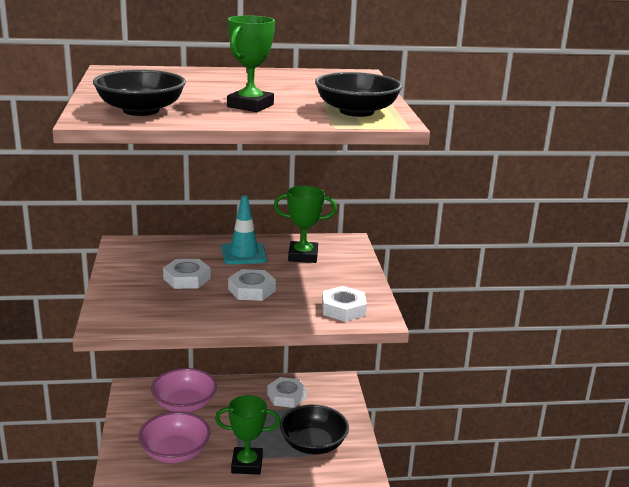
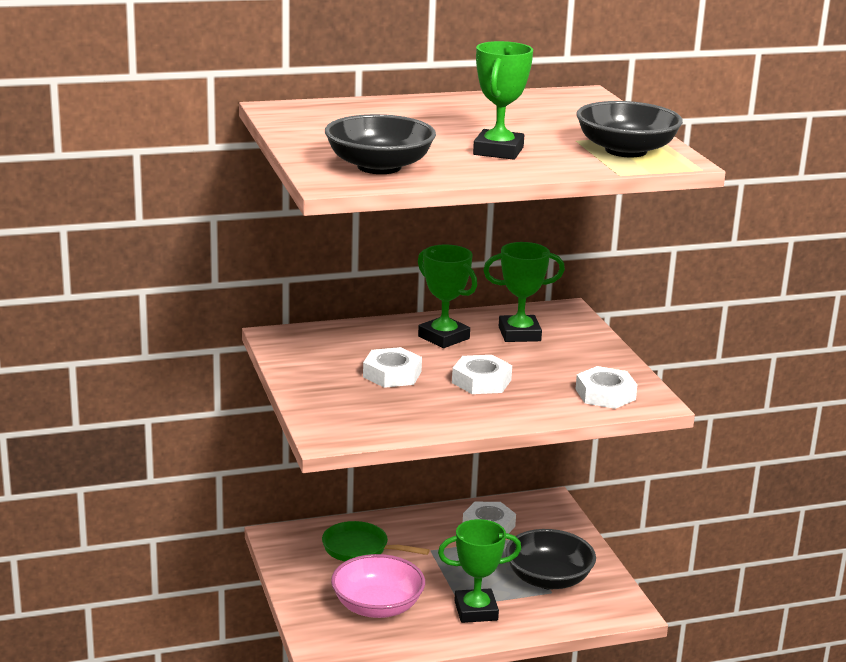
camera: 10 degrees left, 0 degrees up
pink bowl [151,368,217,412] -> green pan [322,521,429,561]
turquoise traffic cone [222,195,267,264] -> green trophy [418,244,477,348]

